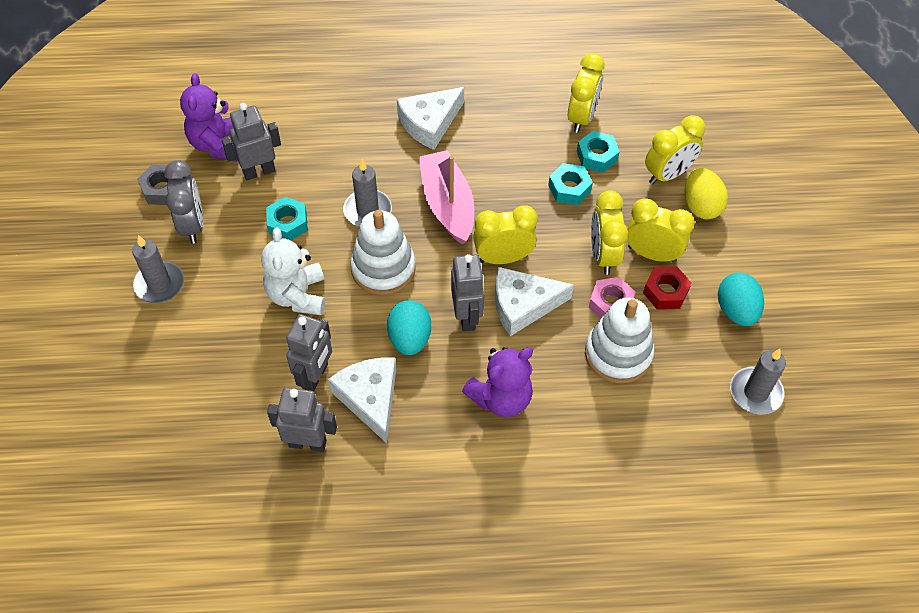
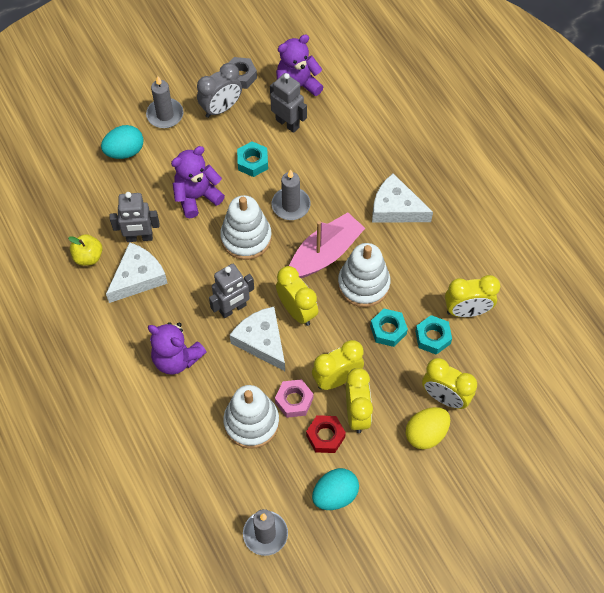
camera: 65 degrees right, 5 degrees up
white teddy bear [261,228,325,315] -> purple teddy bear [171,146,225,218]
grey robot [267,387,337,452] -> yellow apple [68,234,103,266]
turquoise egg [387,300,431,355] -> turquoise egg moved to [101,125,143,159]
none -> white stacking toy [338,243,390,307]

